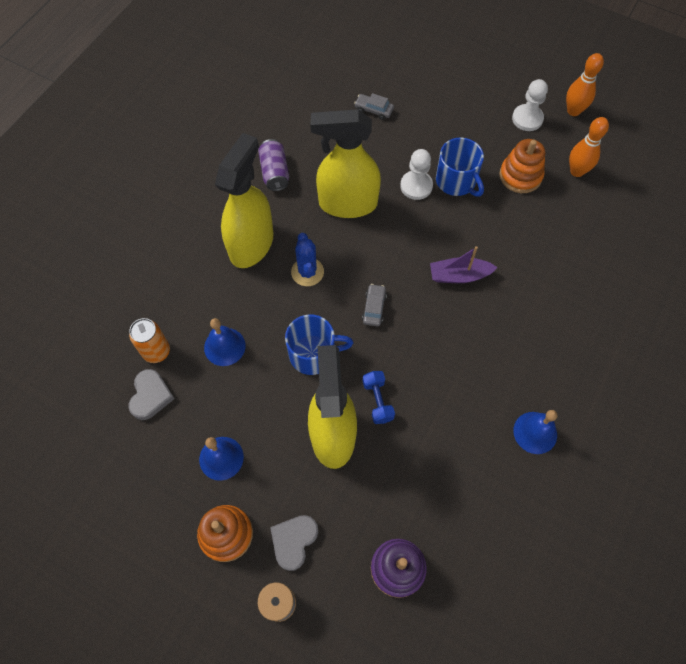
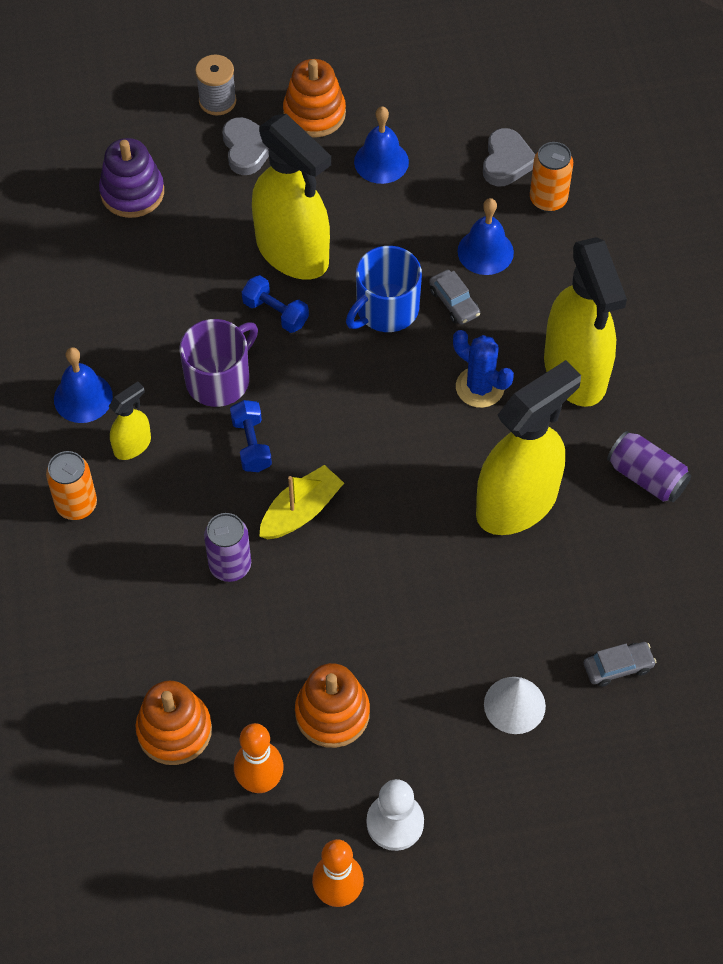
camera: 140 degrees right, 5 degrees down
grey heart [128,369,175,420] -> grey heart turned 135 degrees counterclockwise [483,128,535,186]
grey car [362,284,387,327] -> grey car moved to [429,270,480,325]
white pawn [400,149,433,200] -> none
purple boat [430,246,498,283] -> yellow boat [259,465,344,539]
blue mug [436,138,484,197] -> none
none -> orange can [46,451,97,520]
none -> yellow spray bottle [109,381,151,460]
none -> orange stacking toy [135,681,212,765]
none -> purple mug [180,319,258,407]
none -> purple can [204,513,251,582]
none -> blue dumbbell [230,400,272,472]
none -> white cone [484,677,546,734]

